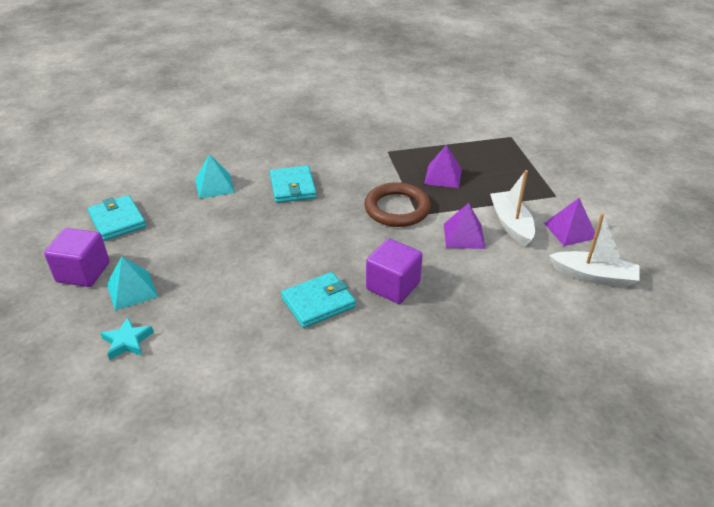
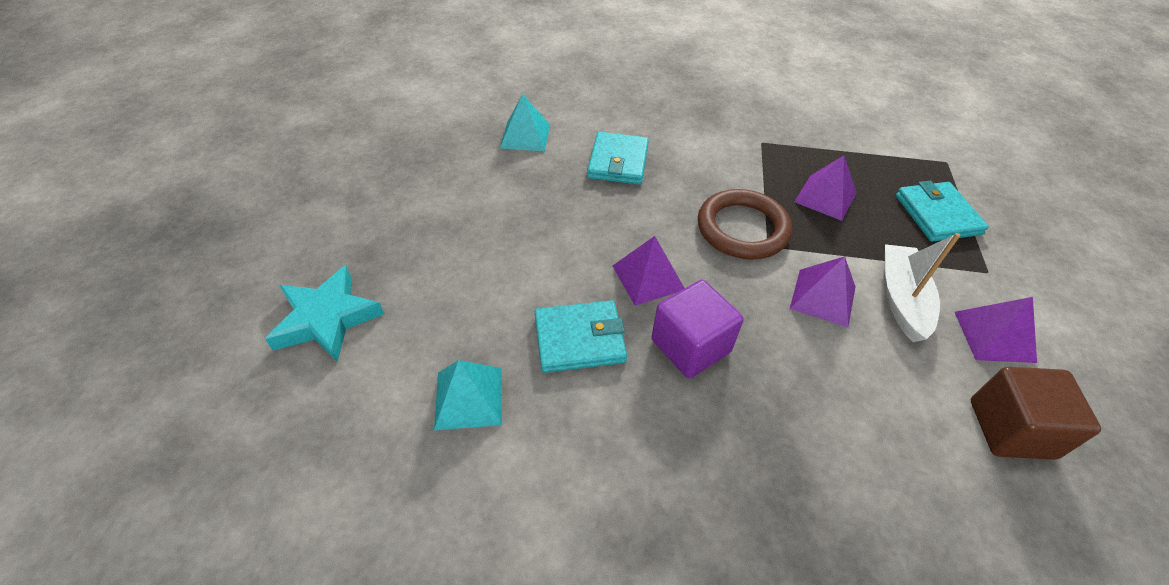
camera: 20 degrees right, 10 degrees up
purple cube [44,228,110,287] -> none
turquoise wallet [88,195,146,241] -> turquoise wallet moved to [896,181,989,242]
turquoise star [101,317,154,360] -> turquoise star [265,265,384,362], size x1.64
turquoise pyramid [107,257,158,311] -> turquoise pyramid moved to [434,360,502,430]
white boat [549,213,639,288] -> brown cube [971,367,1101,460]
none -> purple pyramid [613,236,685,306]

